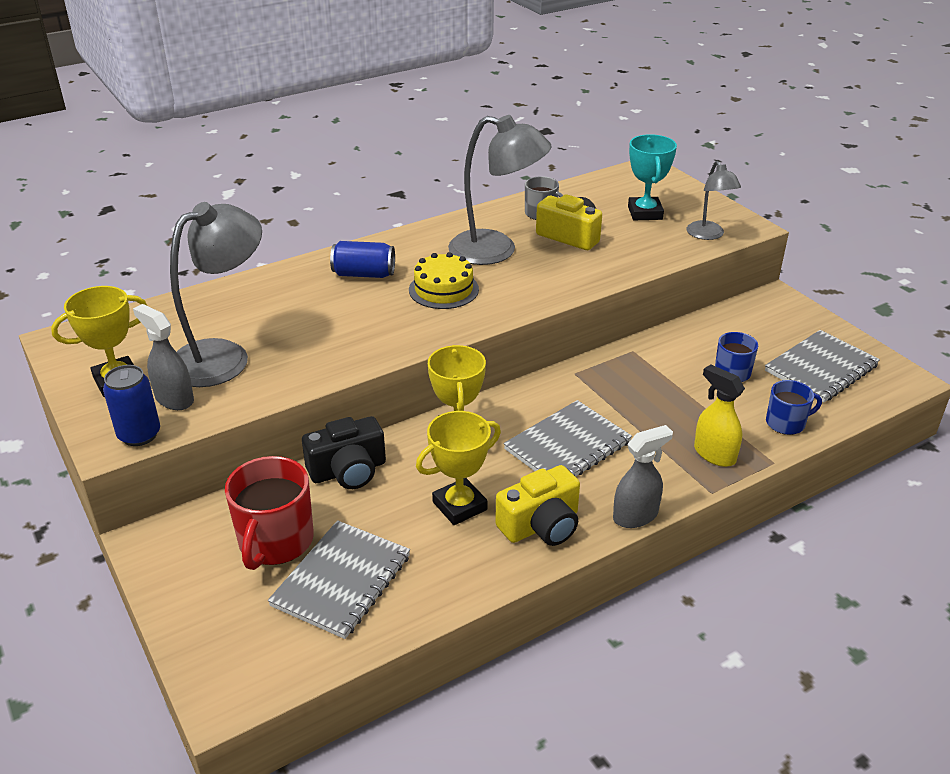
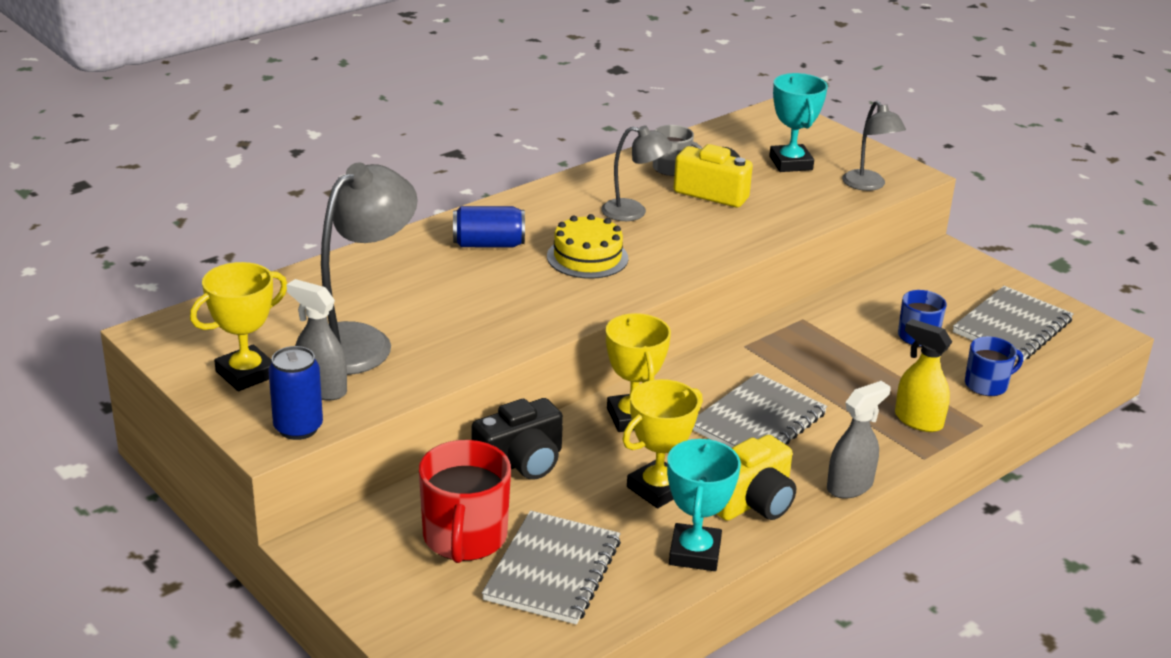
camera: 10 degrees left, 5 degrees down
grey lamp [448,115,552,265] -> grey lamp [601,125,672,221], size x0.57
none -> turquoise trophy [667,439,741,571]

